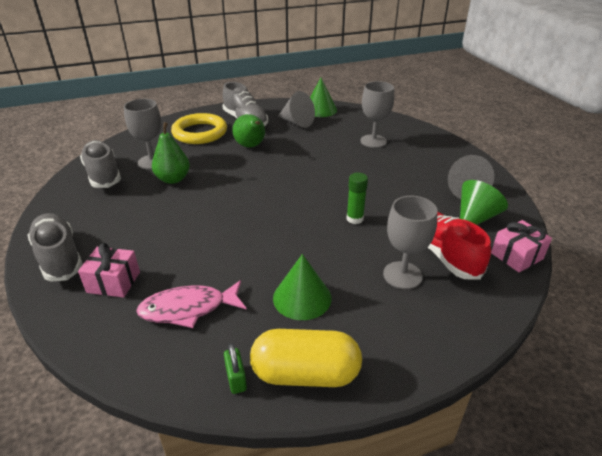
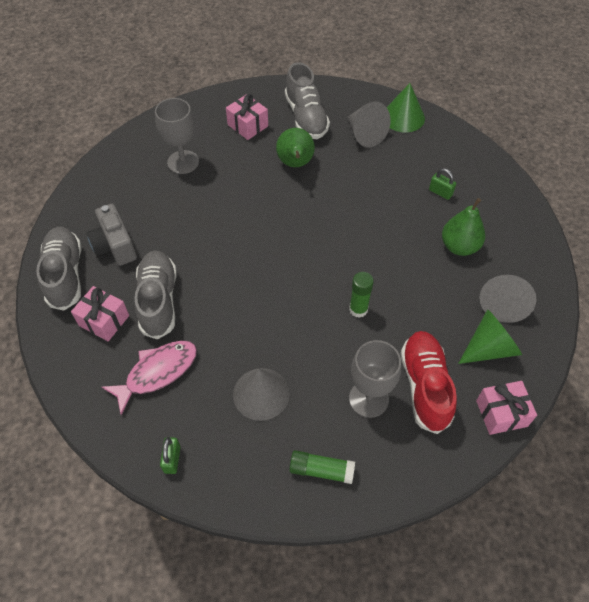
camera: 20 degrees right, 20 degrees up
grey shoe [80,140,121,188] -> grey shoe moved to [134,250,177,340]
pink fish [136,280,247,328] -> pink fish turned 135 degrees clockwise [102,341,197,415]
green pear [152,122,190,184] -> green pear moved to [442,198,485,256]
yellow ring [171,113,227,144] -> pink gift [226,94,268,140]
yellow capsule [250,329,362,387] -> none
green cone [273,254,332,320] -> grey cone [233,368,290,421]
grey goblet [360,81,394,148] -> green padlock [429,168,456,200]
none -> grey camera [87,203,137,266]
none -> green glue stick [289,450,355,484]

